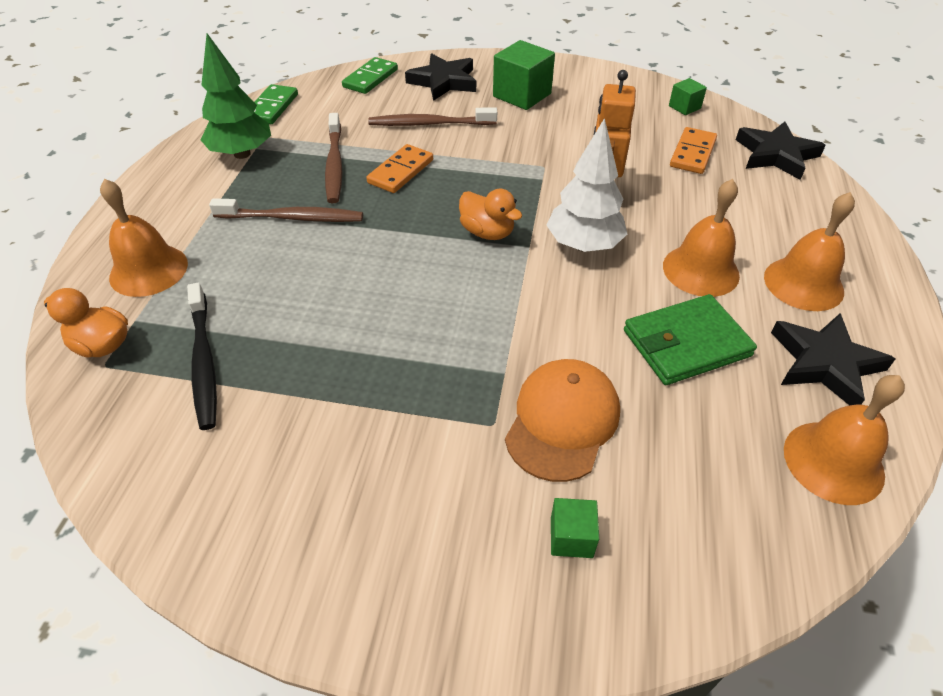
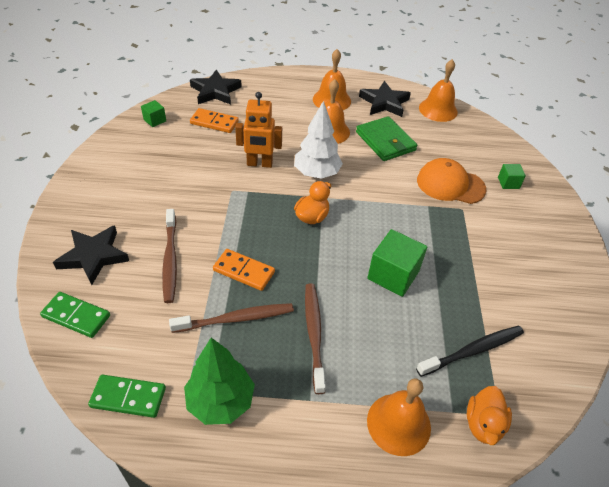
camera: 100 degrees left, 0 degrees up
green cube [493,40,555,110] -> green cube moved to [367,229,427,297]

